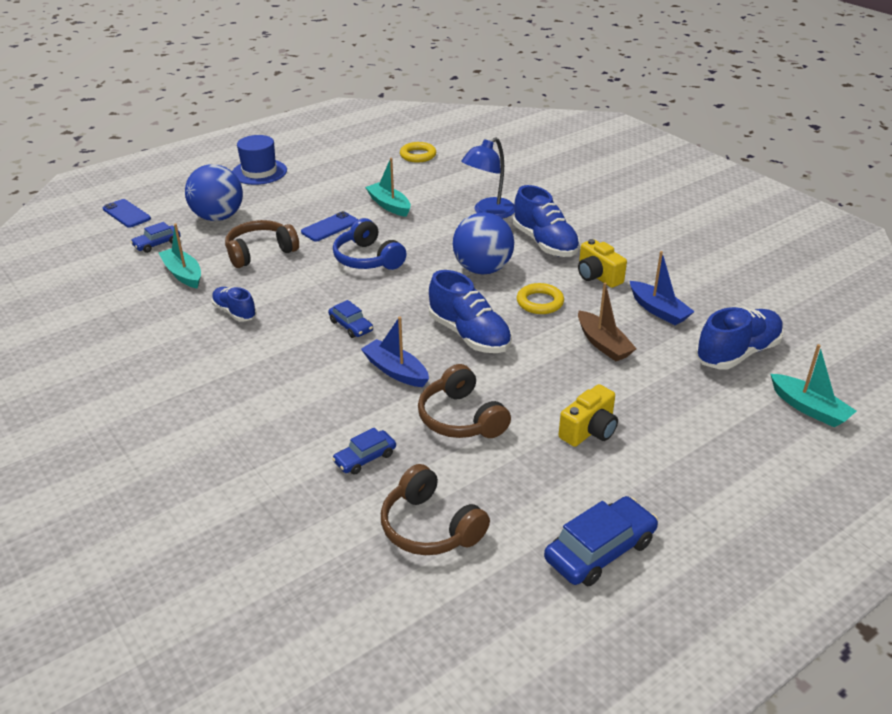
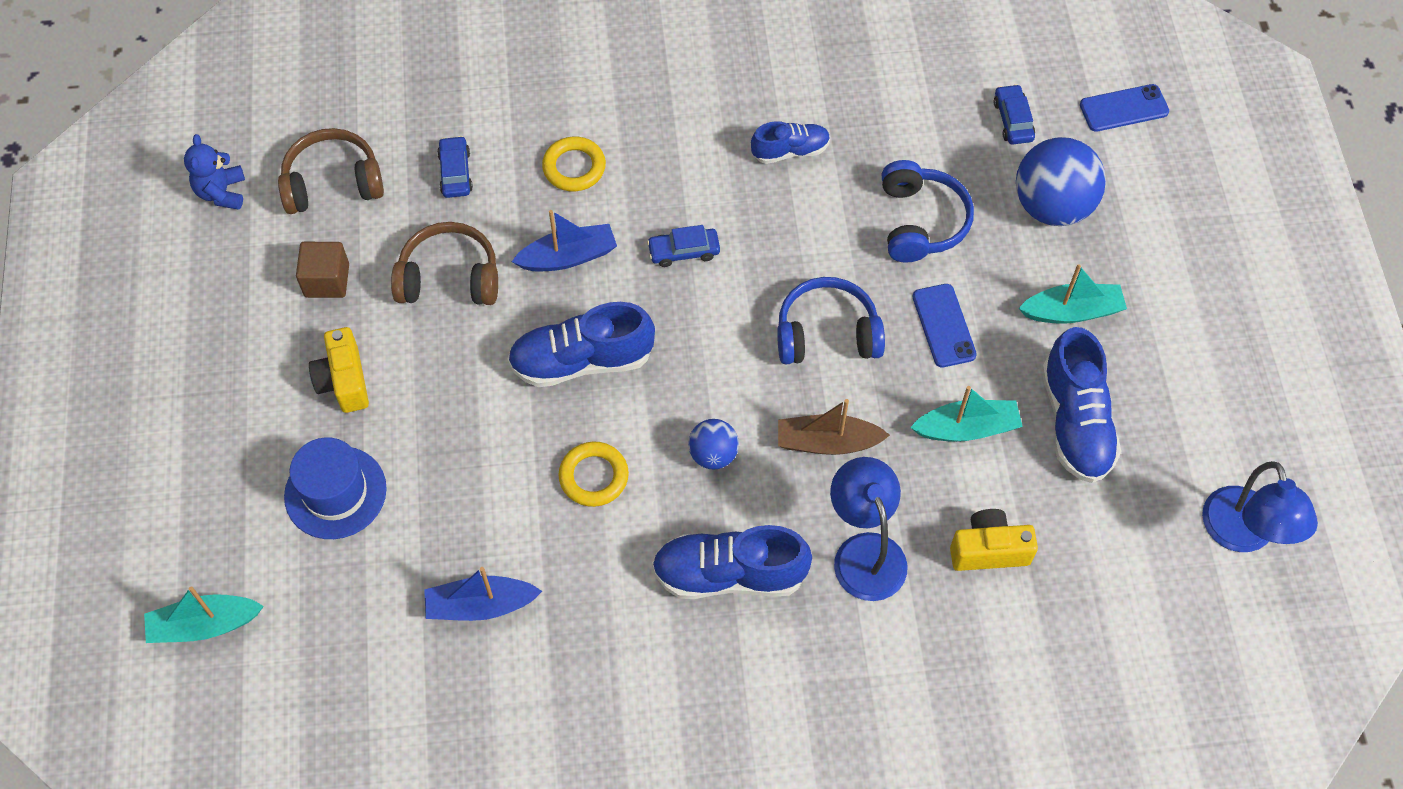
camera: 120 degrees right, 25 degrees up
turquoise boat [159,224,201,289] -> turquoise boat moved to [1018,265,1127,324]
brown headphones [225,220,299,268] -> blue headphones [881,160,974,263]
blue hat [232,135,287,185] -> blue hat moved to [284,437,387,539]
yellow ring [400,142,436,163] -> yellow ring moved to [542,137,606,191]
blue ball [453,212,514,275] -> blue ball [688,419,739,469], size x0.54
blue car [544,496,658,586] -> none
yellow camera [578,239,627,288] -> yellow camera moved to [950,509,1038,571]
brown boat [578,283,637,361] -> brown boat moved to [778,399,890,455]
blue shoe [696,307,784,370] -> blue shoe moved to [1042,327,1121,483]
none -> blue teddy bear [184,134,245,210]
none -> brown cube [296,242,349,298]
none -> blue lamp [1202,461,1318,552]

